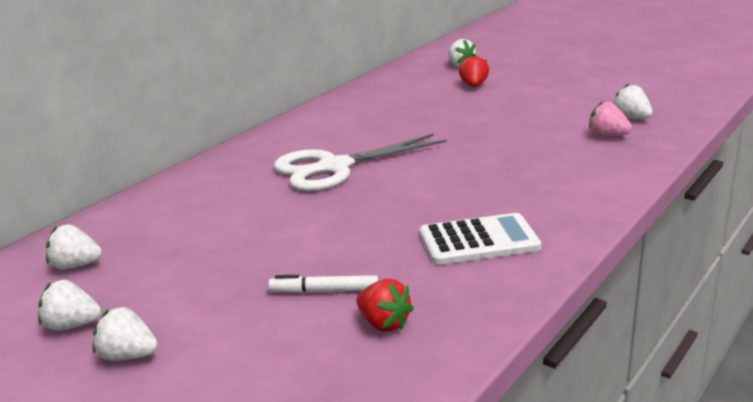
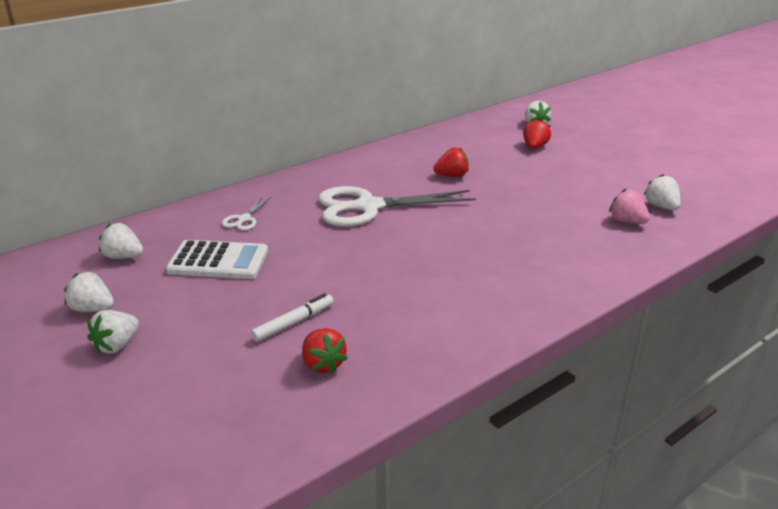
camera: 15 degrees right, 5 degrees up
white strawberry [93,307,158,361] -> white strawberry turned 90 degrees counterclockwise [87,310,139,354]
white marker [268,275,378,293] -> white marker turned 120 degrees clockwise [251,293,334,342]
white calculator [420,213,541,265] -> white calculator moved to [166,240,268,279]
none -> white scissors [221,197,271,231]
none -> red strawberry [433,147,469,177]

